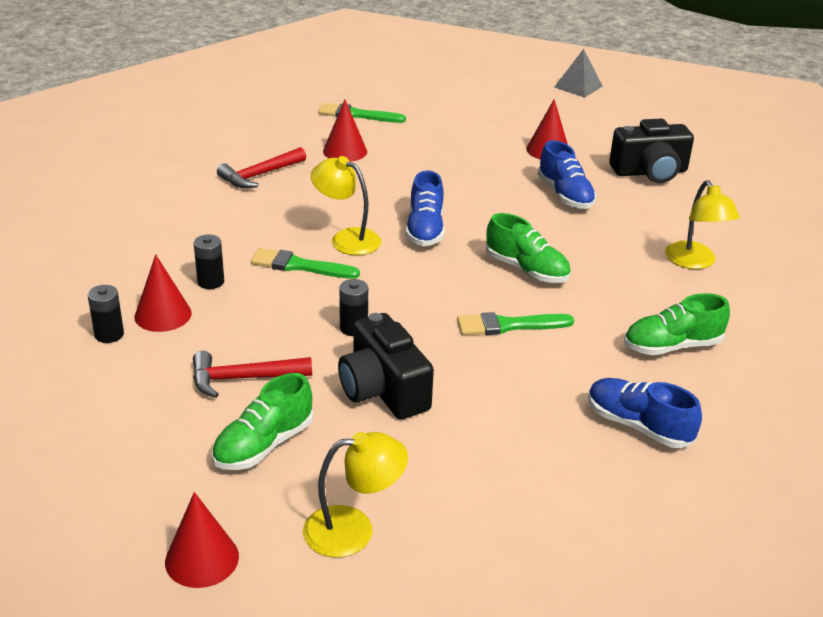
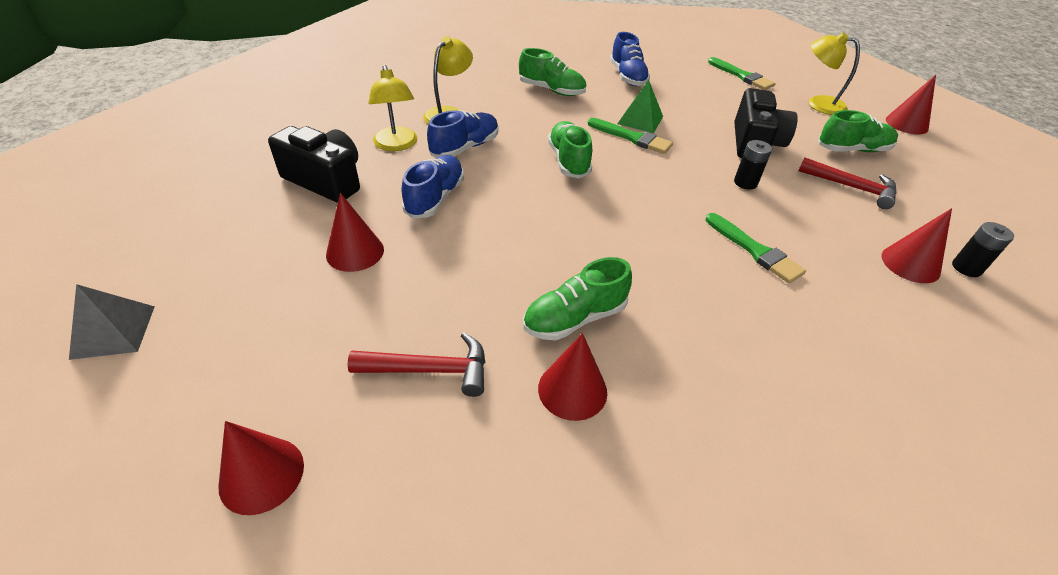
camera: 140 degrees left, 10 degrees up
black battery [194,234,224,289] -> none
red hammer [217,147,306,188] -> red hammer moved to [348,332,486,397]
yellow lamp [311,156,381,255] -> yellow lamp moved to [368,65,417,151]
green brush [318,103,406,123] -> green brush moved to [708,57,775,90]
blue shoe [406,171,445,246] -> blue shoe moved to [427,110,498,157]
none -> red cone [218,421,304,515]
none -> green shoe [523,257,632,341]
none -> green pyramid [617,80,663,133]

